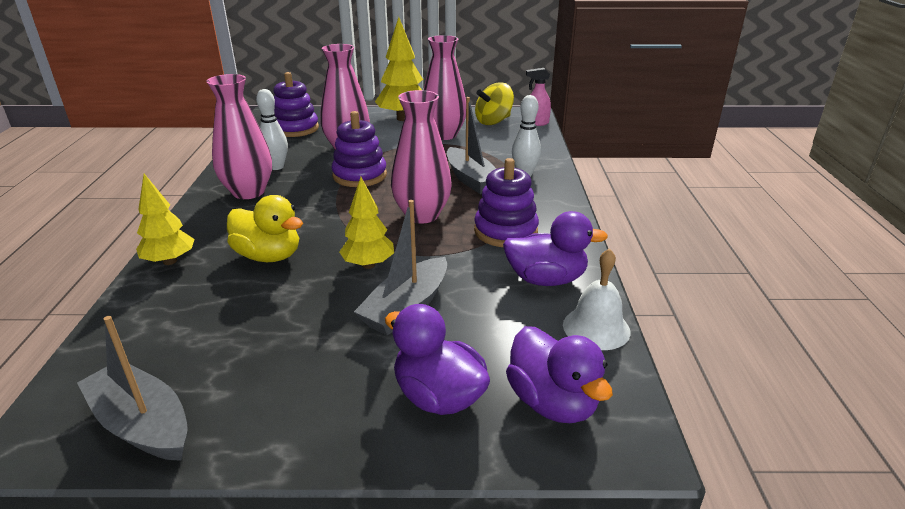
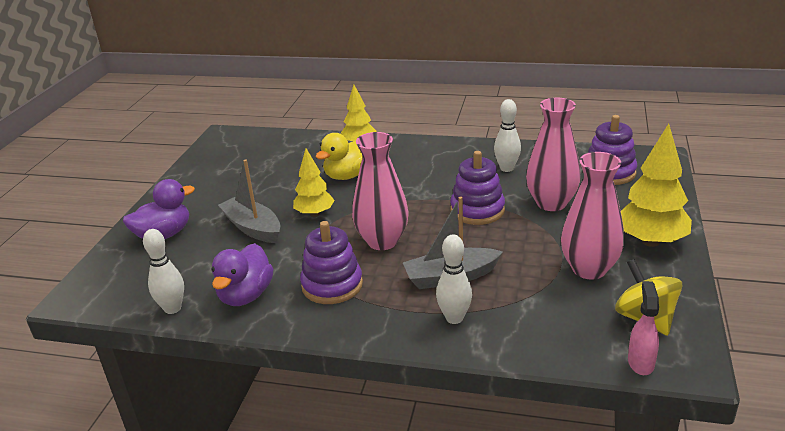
camera: 105 degrees right, 0 degrees up
grey boat [77,316,188,461] -> none
pink vase [206,74,272,199] -> none
purple duck [506,326,613,423] -> none
white bell [563,248,630,350] -> white bowling pin [143,229,184,314]

